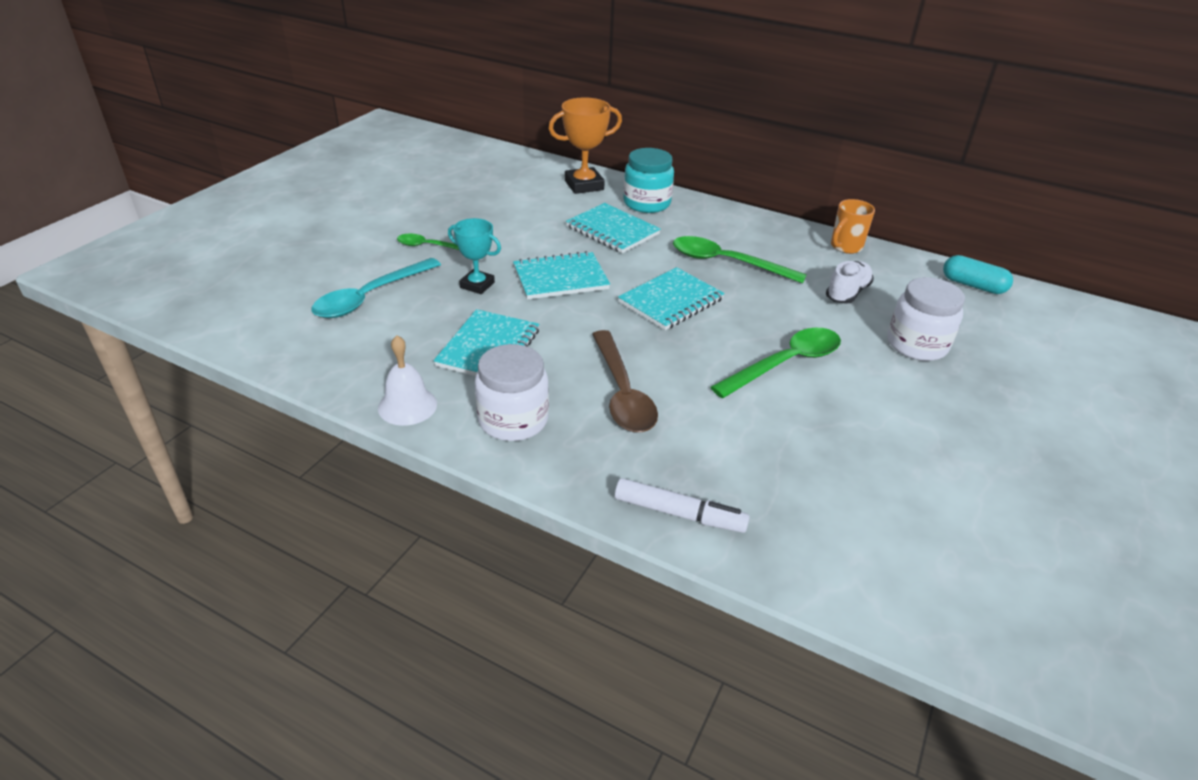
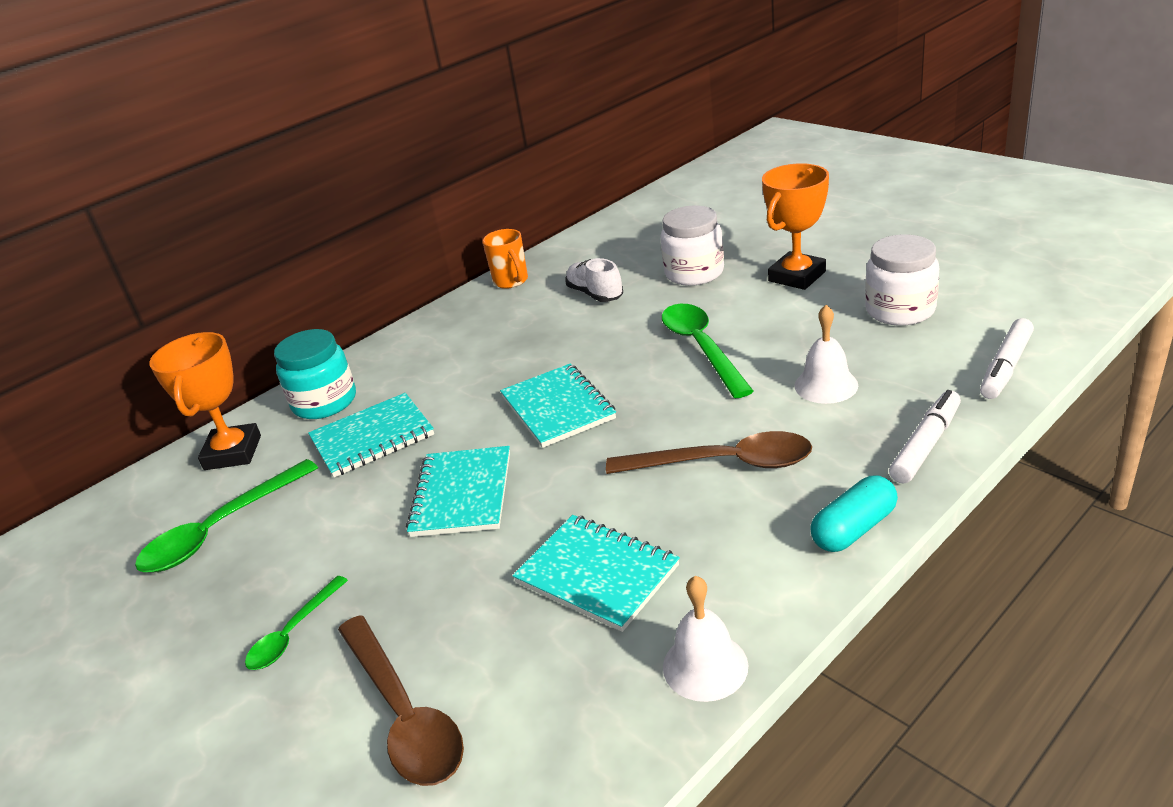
camera: 65 degrees left, 5 degrees down
turquoise spoon [312,258,441,318] -> brown spoon [338,615,464,786]
turquoise trophy [448,218,501,294] -> none
white jar [475,344,549,441] -> white jar moved to [865,235,939,326]
green spoon [673,236,807,284] -> green spoon moved to [135,459,318,572]
turquoise capsule [943,255,1013,294] -> turquoise capsule moved to [810,476,898,552]
none -> orange trophy [762,163,829,290]
none -> white bell [794,305,858,404]
none -> white marker [980,318,1034,399]

